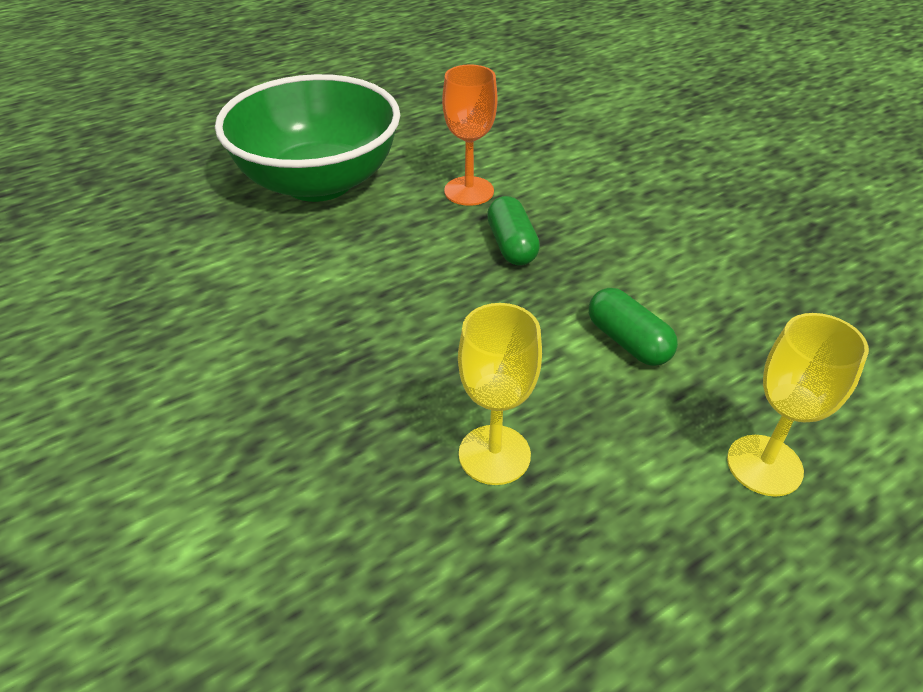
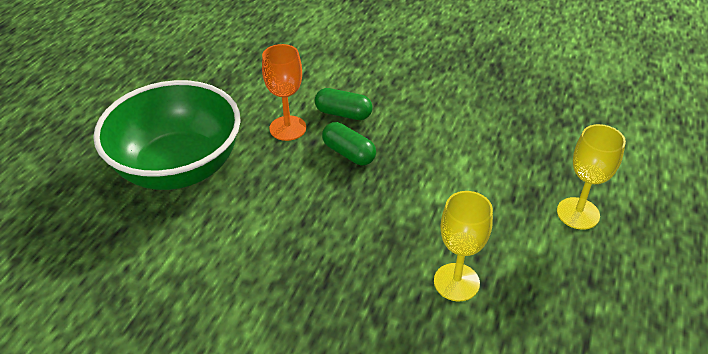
camera: 35 degrees left, 0 degrees up
green capsule [589,288,678,366] -> green capsule moved to [315,88,373,120]

